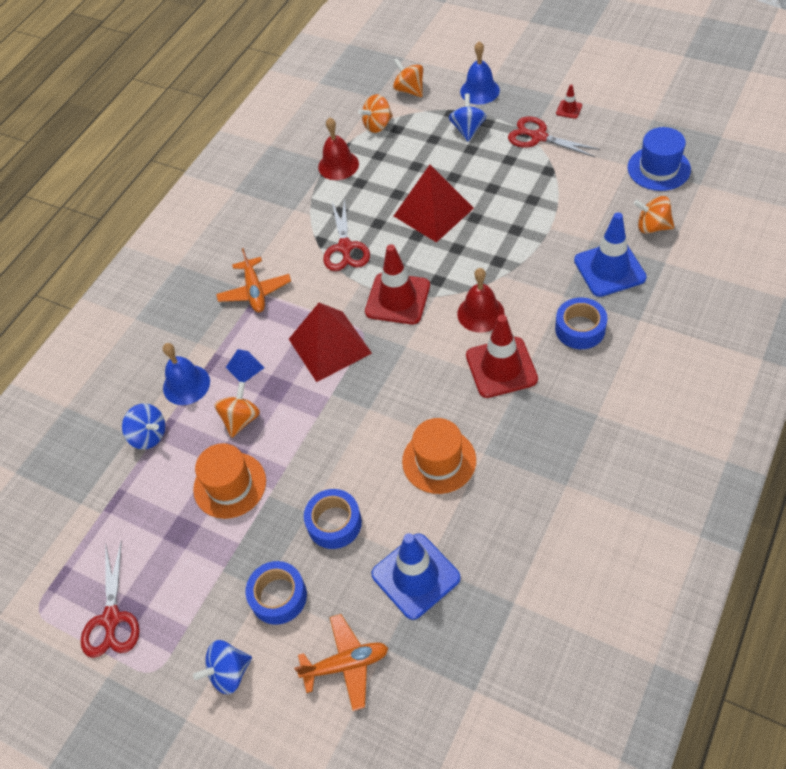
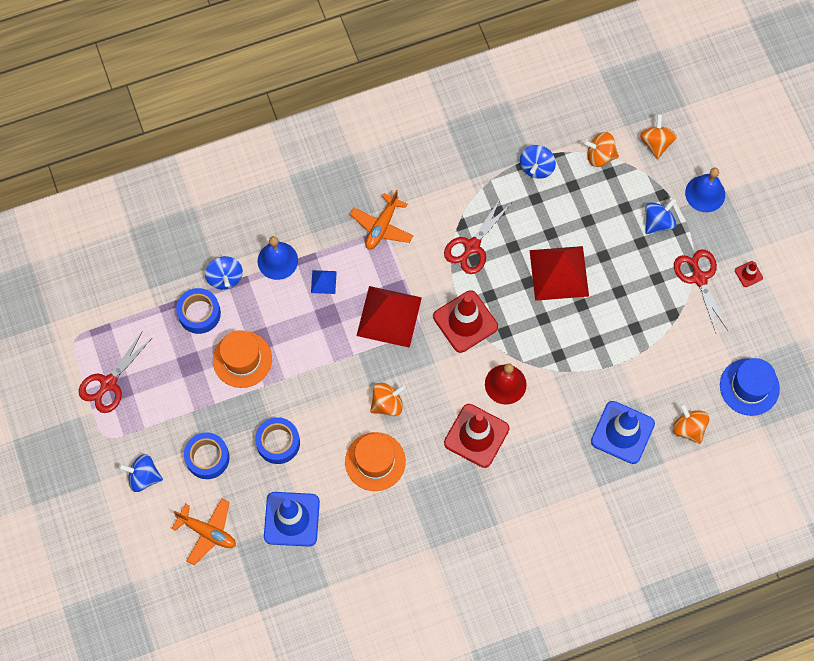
camera: 35 degrees right, 15 degrees up
orange spinning top [214,382,260,438] -> orange spinning top moved to [370,383,406,416]
red bell [318,117,359,180] -> blue spinning top [520,145,556,179]
blue tape [555,297,607,349] -> blue tape moved to [176,288,221,334]

